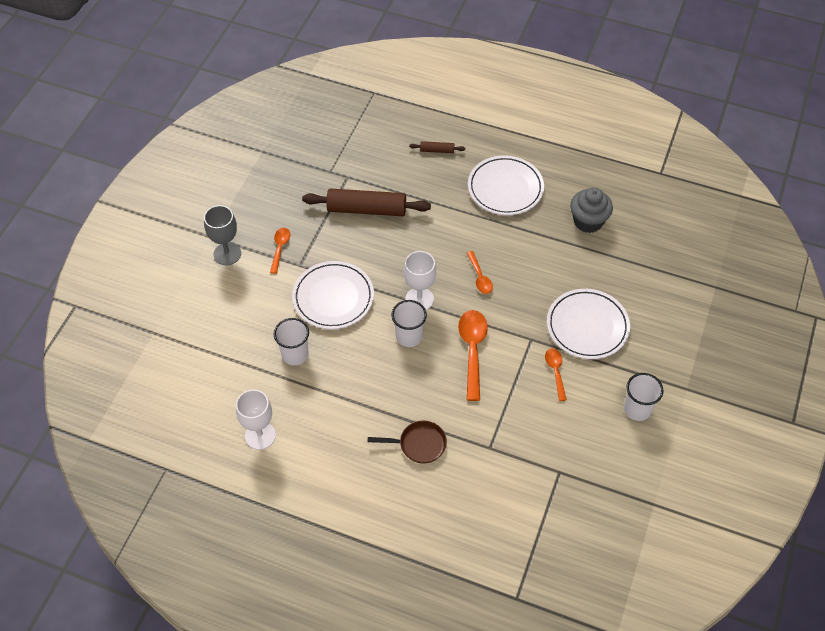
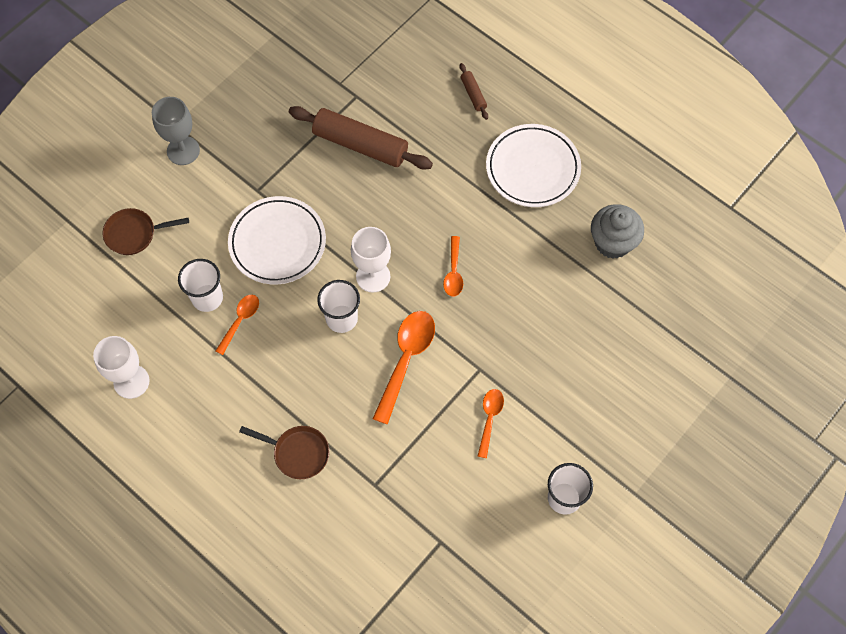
camera: 20 degrees right, 10 degrees up
orange spoon [270,228,290,274] -> orange spoon moved to [216,295,259,355]
brown rolling pin [409,141,465,153] -> brown rolling pin turned 45 degrees clockwise [459,63,488,120]
white plate [547,289,630,359] -> none
none -> brown pan [103,208,189,255]

